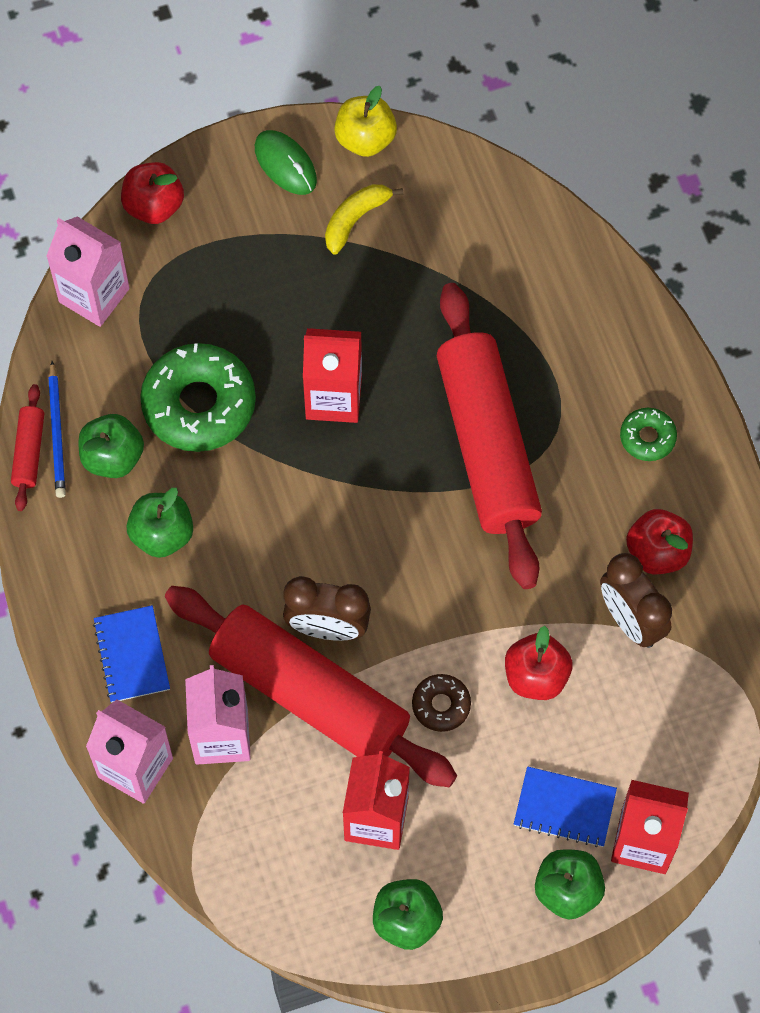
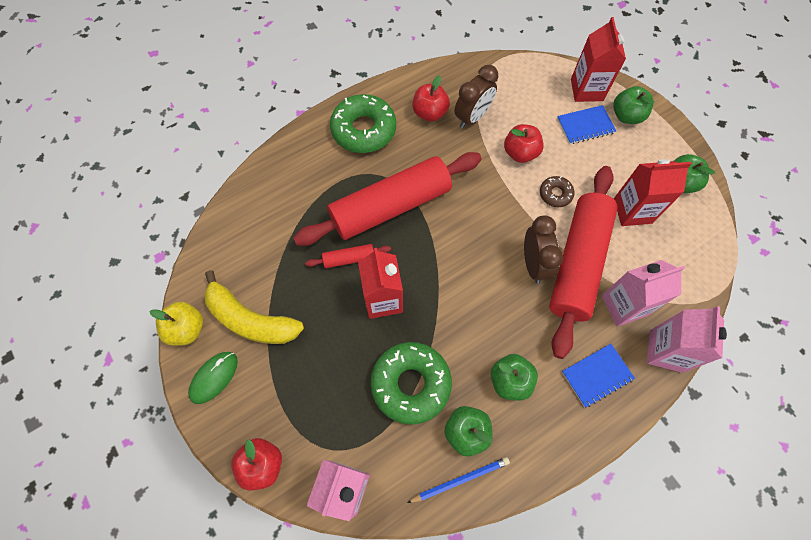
camera: 105 degrees left, 0 degrees up
red rolling pin [11,384,44,511] -> red rolling pin moved to [305,244,391,268]
yellow banana [325,184,404,255] -> yellow banana [204,270,304,344], size x1.71
blue notebook [514,766,617,847] -> blue notebook turned 75 degrees clockwise [557,105,616,144]
green donut [620,408,677,461] -> green donut [330,94,396,153], size x2.03

